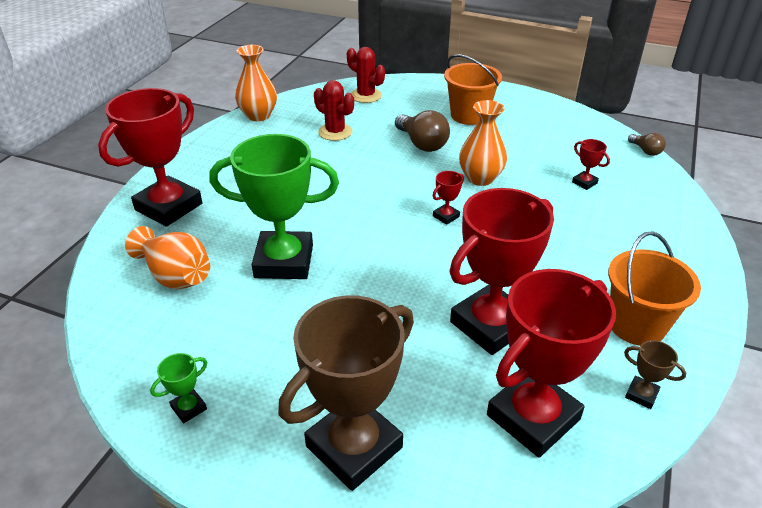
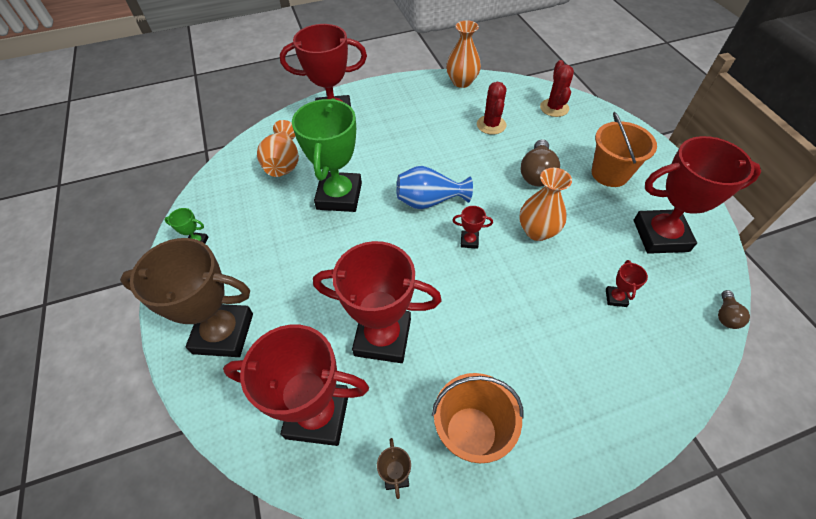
camera: 50 degrees right, 15 degrees up
green trophy [209,134,339,279] -> green trophy turned 45 degrees clockwise [292,98,362,212]
none -> blue vase [396,166,473,209]
none -> red trophy [634,136,761,254]

